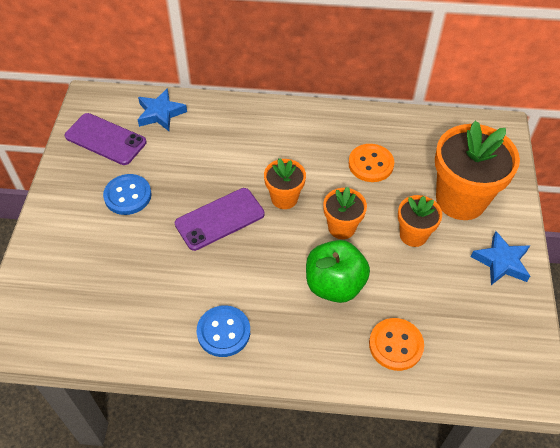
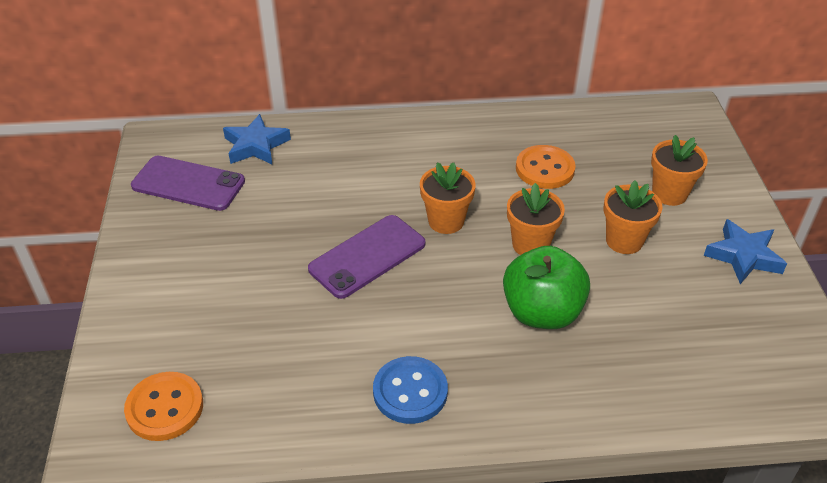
camera: 10 degrees left, 10 degrees down
blue button [103,174,152,215] -> none
orange button [369,318,424,371] -> orange button moved to [124,372,203,441]
orange flower pot [435,121,520,220] -> orange flower pot [651,135,708,206], size x0.54

